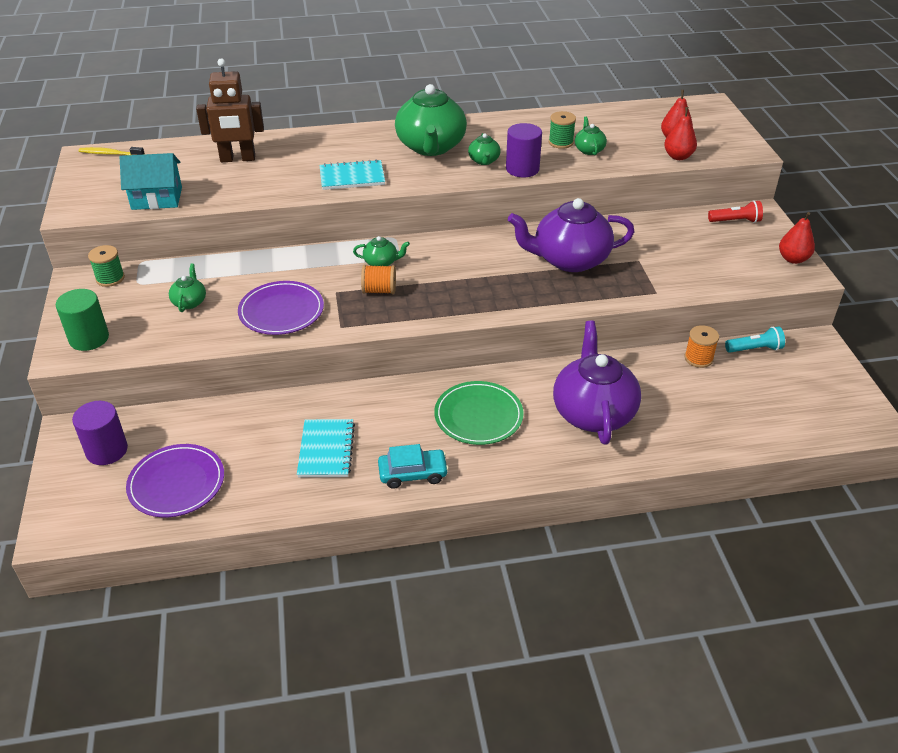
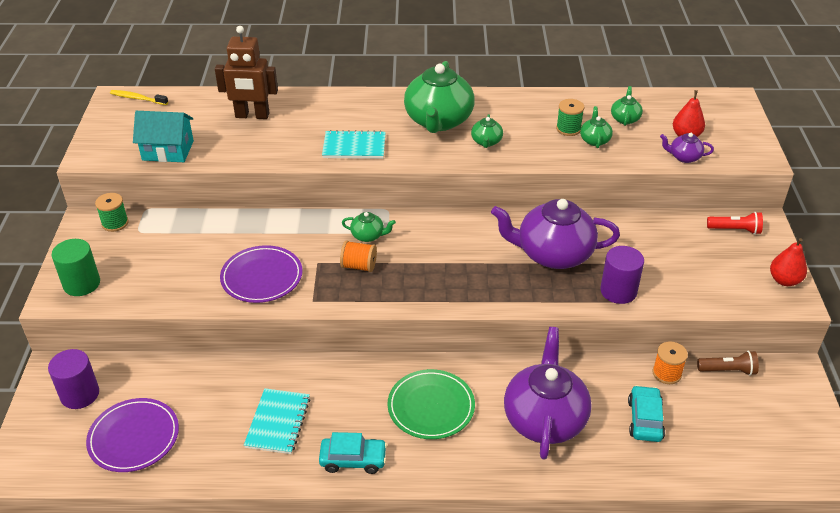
camera: 10 degrees right, 0 degrees up
green teapot [169,264,206,312] -> green teapot moved to [611,86,643,126]
purple cylinder [506,123,542,178] -> purple cylinder moved to [600,246,644,304]
red pear [664,107,697,160] -> purple teapot [660,133,714,163]
turquoise flashlight [725,327,785,353] -> brown flashlight [697,351,759,376]
none -> turquoise car [628,385,665,442]

